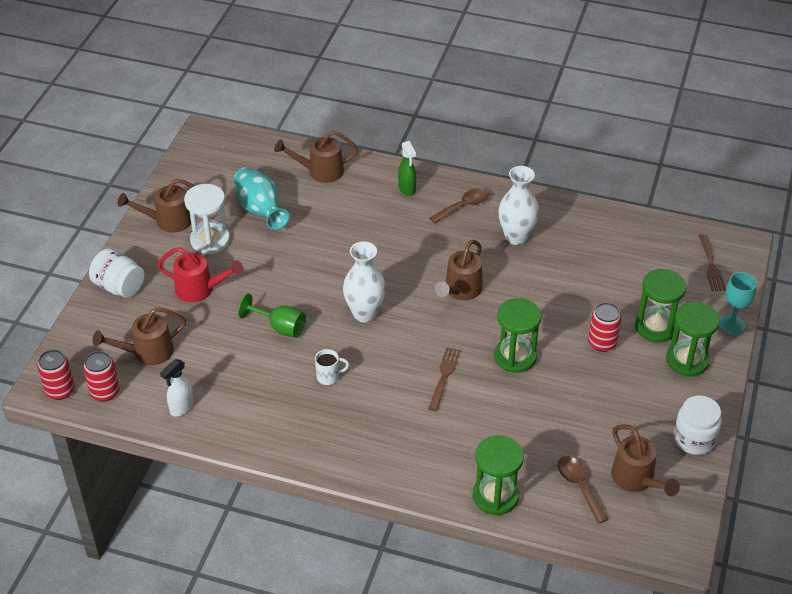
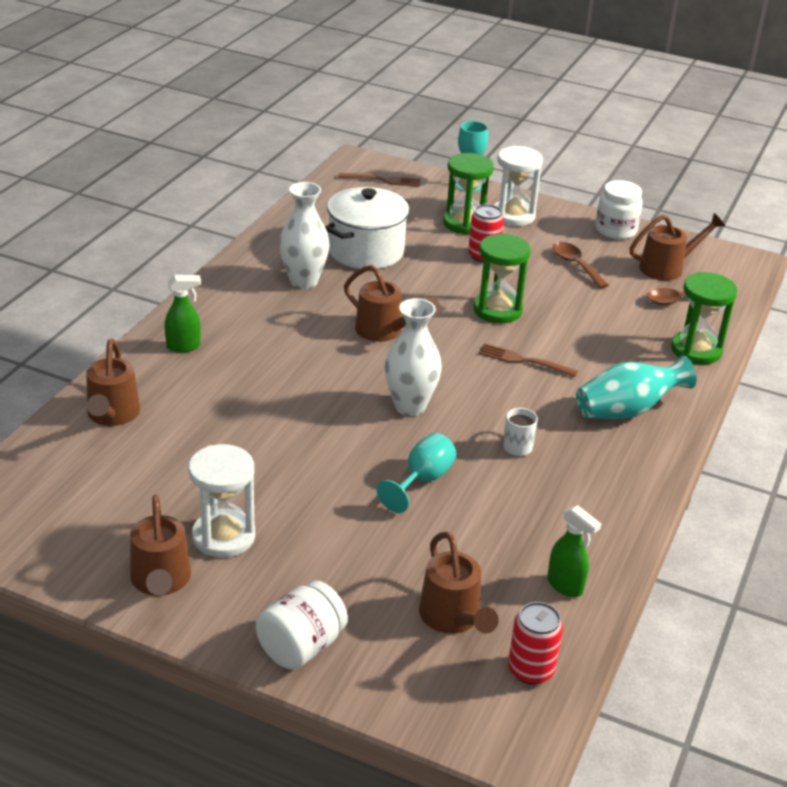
camera: 85 degrees left, 10 degrees down
red can [37,350,75,400] -> none
red watering can [157,247,244,302] -> none
white spray bottle [160,359,194,416] -> green spray bottle [547,505,601,597]
turquoise vase [234,167,290,230] -> turquoise vase moved to [576,355,696,419]
green goblet [238,293,306,338] -> turquoise goblet [377,433,457,513]
brown spoon [430,188,489,223] -> brown spoon moved to [553,242,609,288]
green hourglass [666,302,720,376] -> white hourglass [494,145,543,226]
none -> white pot [325,187,410,269]

